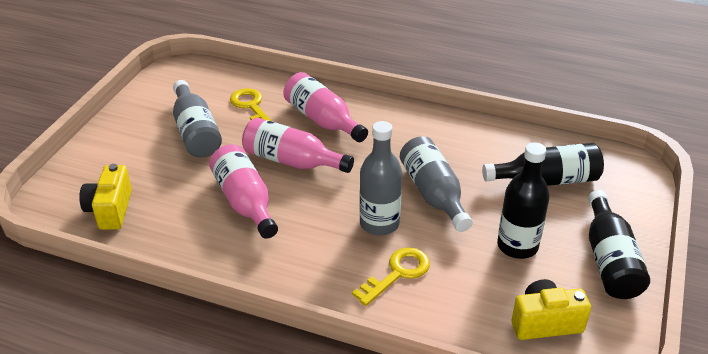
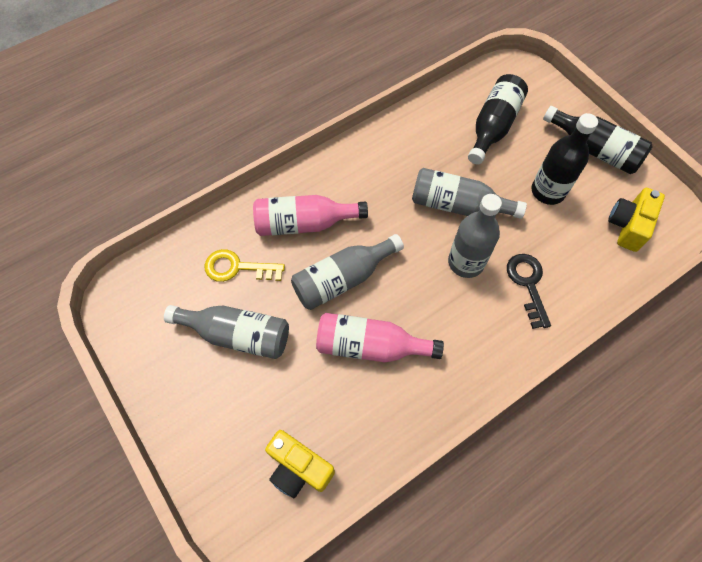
camera: 55 degrees left, 25 degrees up
pink bottle [242,117,354,173] -> grey bottle [291,234,404,310]
yellow key [352,247,430,306] -> black key [507,254,551,329]

